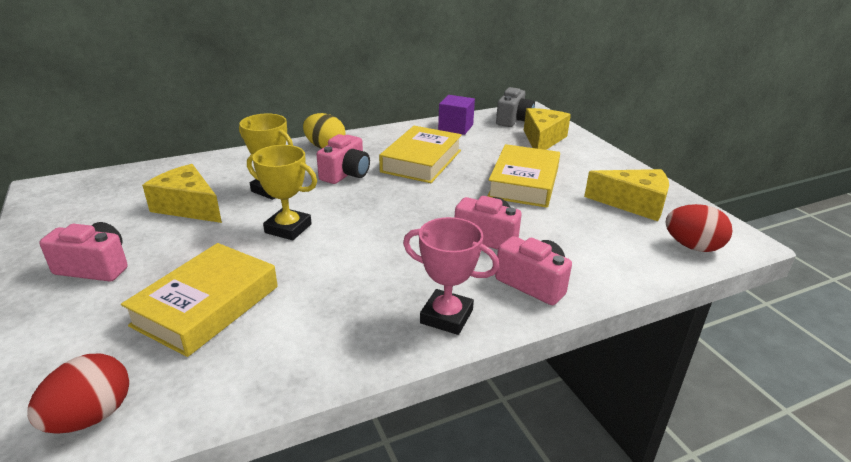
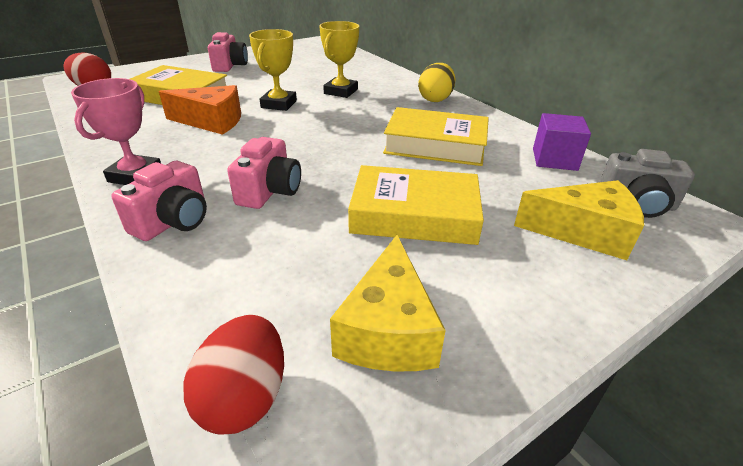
camera: 80 degrees right, 5 degrees up
yellow cheese [142,164,222,223] -> none
pink camera [316,134,370,184] -> none
none -> orange cheese [159,85,241,135]

